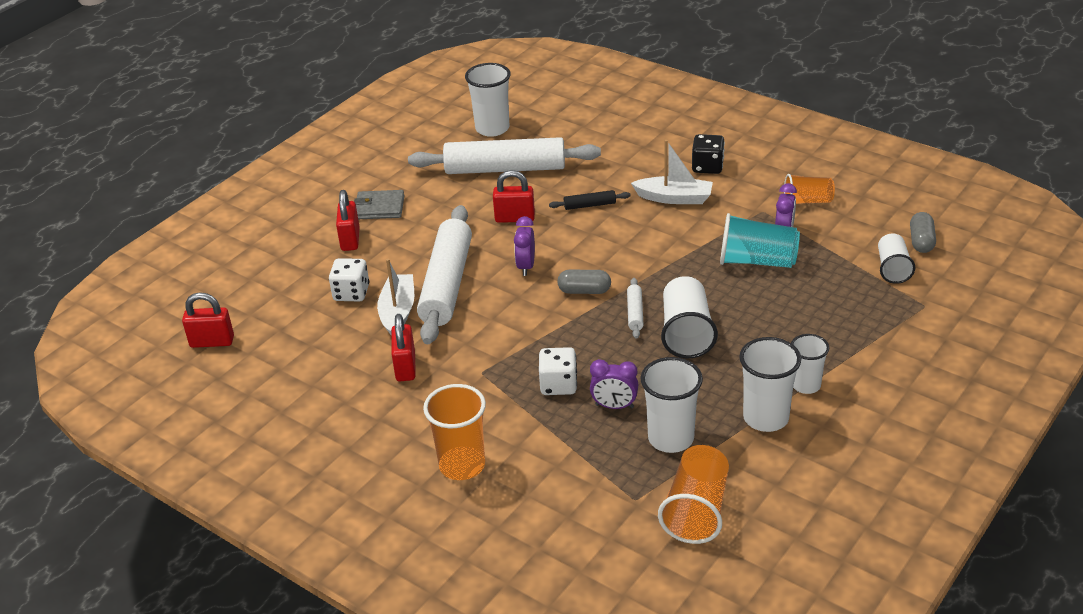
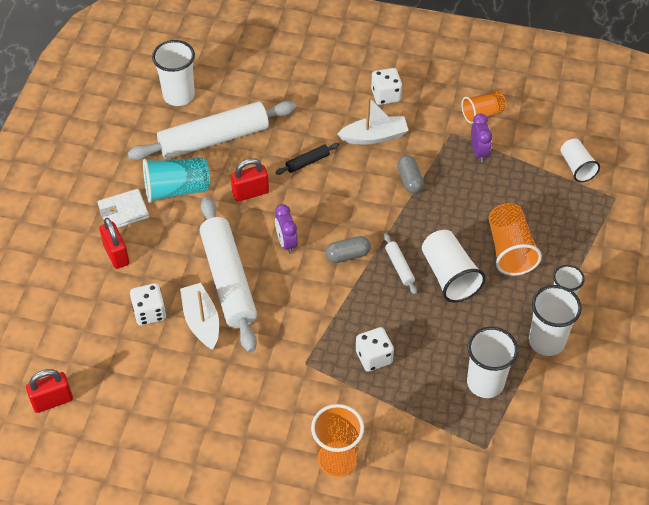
camera: 25 degrees left, 15 degrees up
grey wallet [354,190,404,219] -> white wallet [97,189,149,228]
red padlock [391,314,416,381] -> none
purple clock [590,359,638,409] -> none
orange cup [658,445,729,544] -> orange cup moved to [489,203,542,276]
black dice [692,134,725,174] -> white dice [371,68,402,105]
turquoise cup [720,213,800,268] -> turquoise cup moved to [143,157,210,203]
grey capsule [910,212,936,253] -> grey capsule moved to [397,155,424,194]

